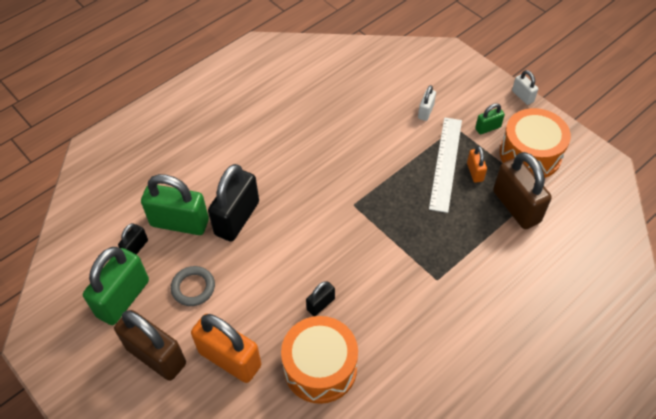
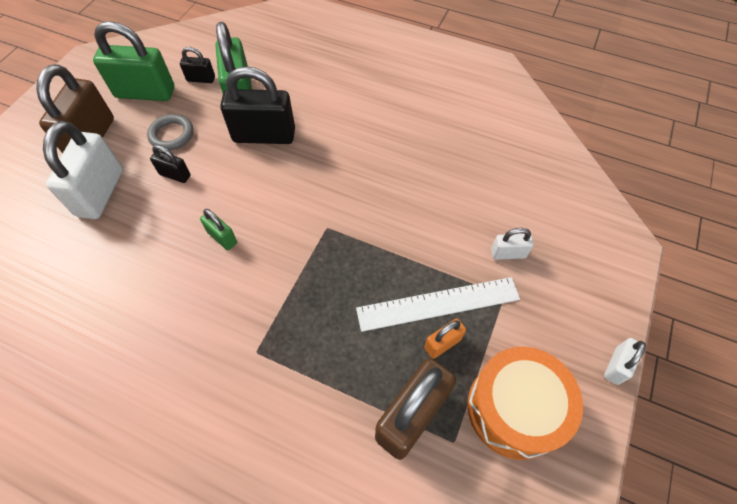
camera: 65 degrees right, 5 degrees up
orange padlock [191,314,261,383] -> white padlock [43,121,123,219]
orange drum [281,316,358,404] -> none
black padlock [306,281,335,316] -> black padlock moved to [150,145,191,183]
green padlock [475,103,505,135] -> green padlock moved to [200,209,237,250]

